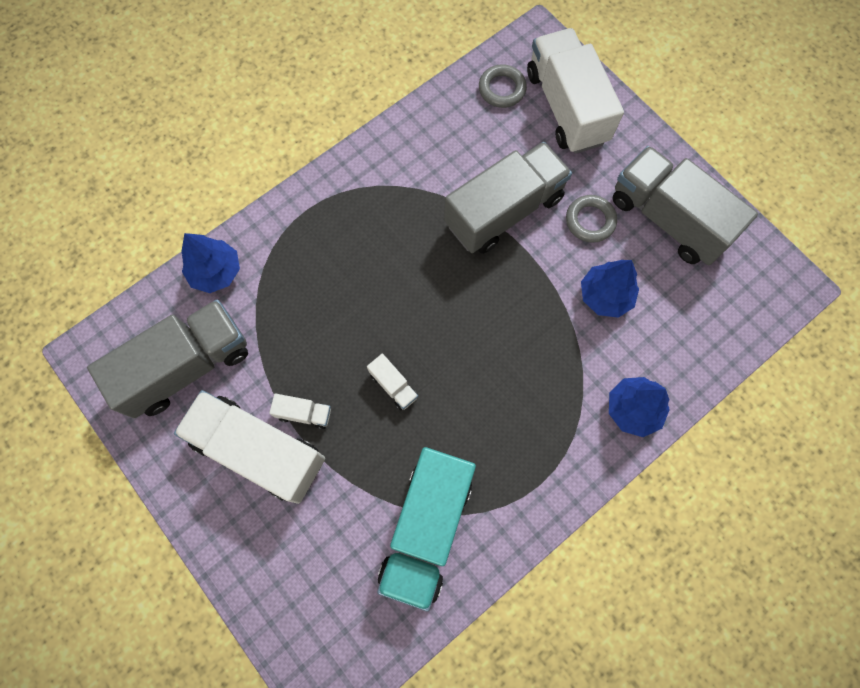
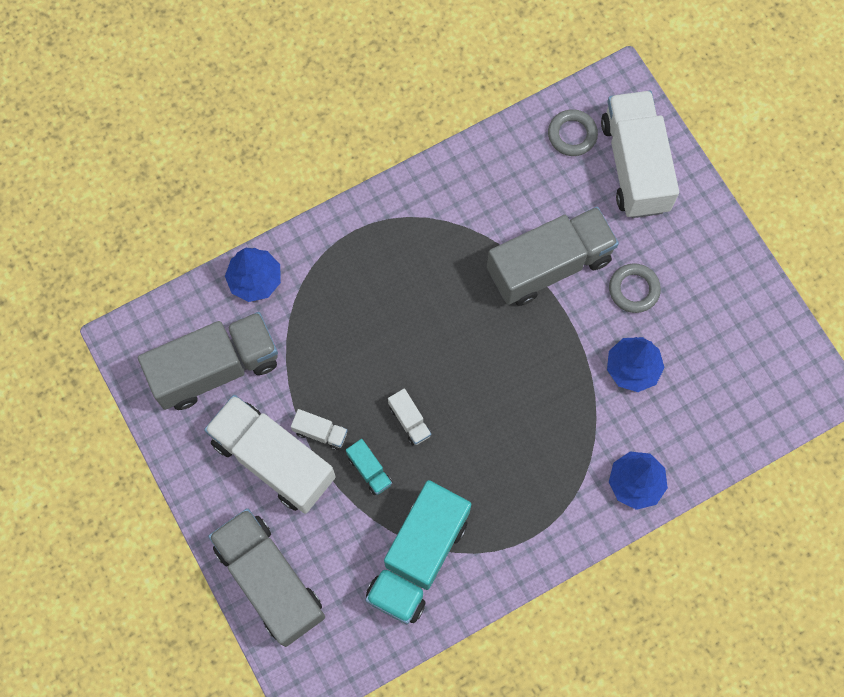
camera: 10 degrees right, 0 degrees up
grey truck [612,146,758,265] -> grey truck moved to [208,508,325,647]
none -> turquoise truck [346,439,392,495]

